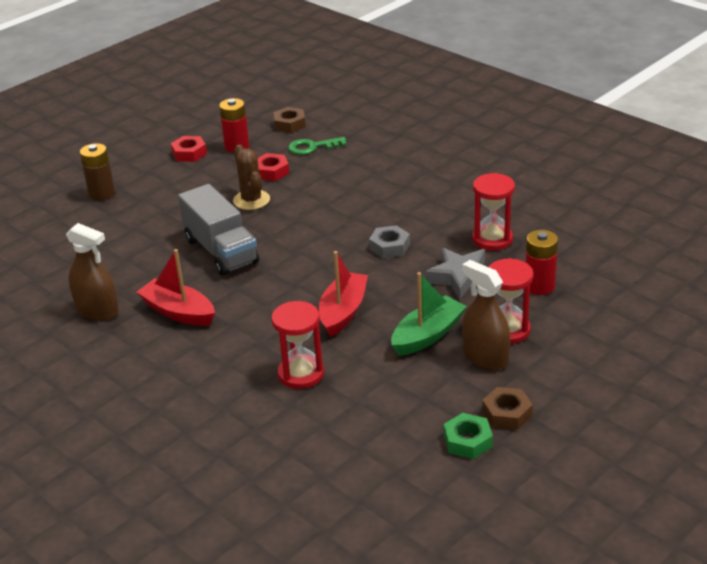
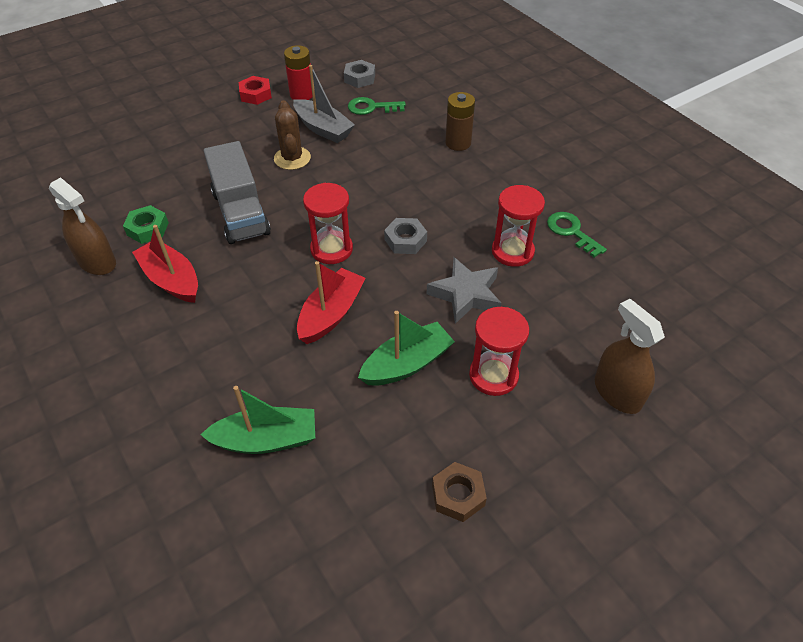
camera: 10 degrees right, 15 degrees up
brown battery [80,143,115,200] -> brown battery moved to [445,92,475,151]
red nut [258,153,289,181] -> grey boat [293,65,355,143]
red hourglass [271,301,324,389] -> red hourglass moved to [303,183,353,264]
brown nut [273,107,306,133] -> grey nut [344,60,375,88]
green nut [444,413,493,459] -> green nut moved to [123,205,169,244]
brown spray bottle [462,260,510,370] -> brown spray bottle moved to [595,299,665,414]
red battery [526,230,558,295] -> none
none -> green boat [200,386,315,454]
none -> green key [547,212,607,258]

